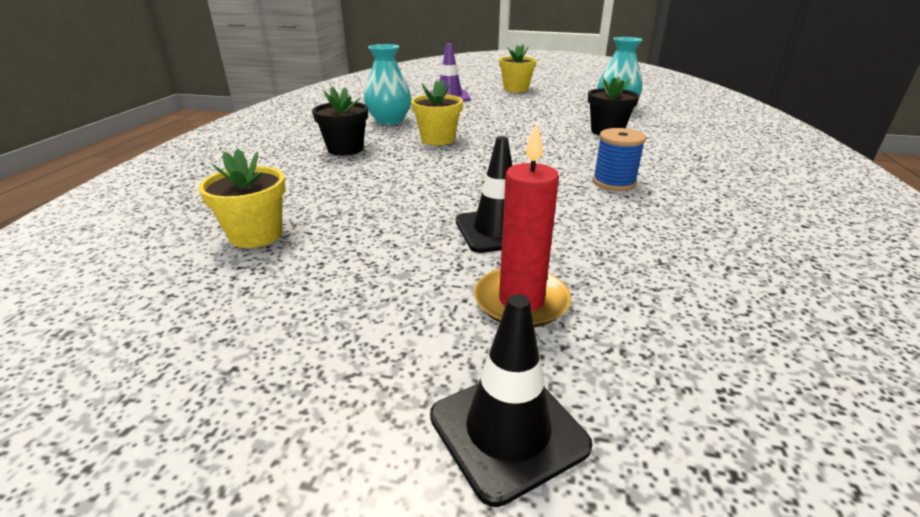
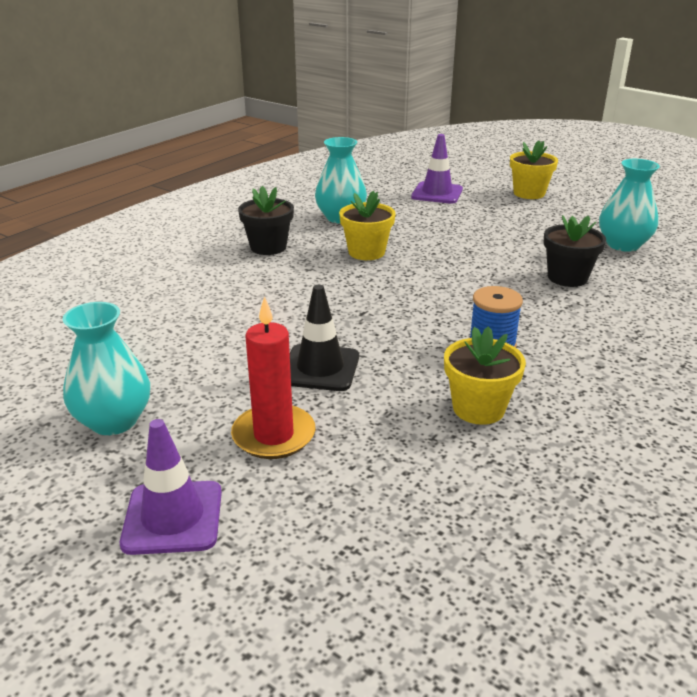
camera: 25 degrees right, 0 degrees up
yellow flower pot [198,149,286,248] -> yellow flower pot moved to [444,326,526,425]
black traffic cone [430,294,593,507] -> purple traffic cone [120,419,222,555]
none -> turquoise vase [62,302,150,435]

